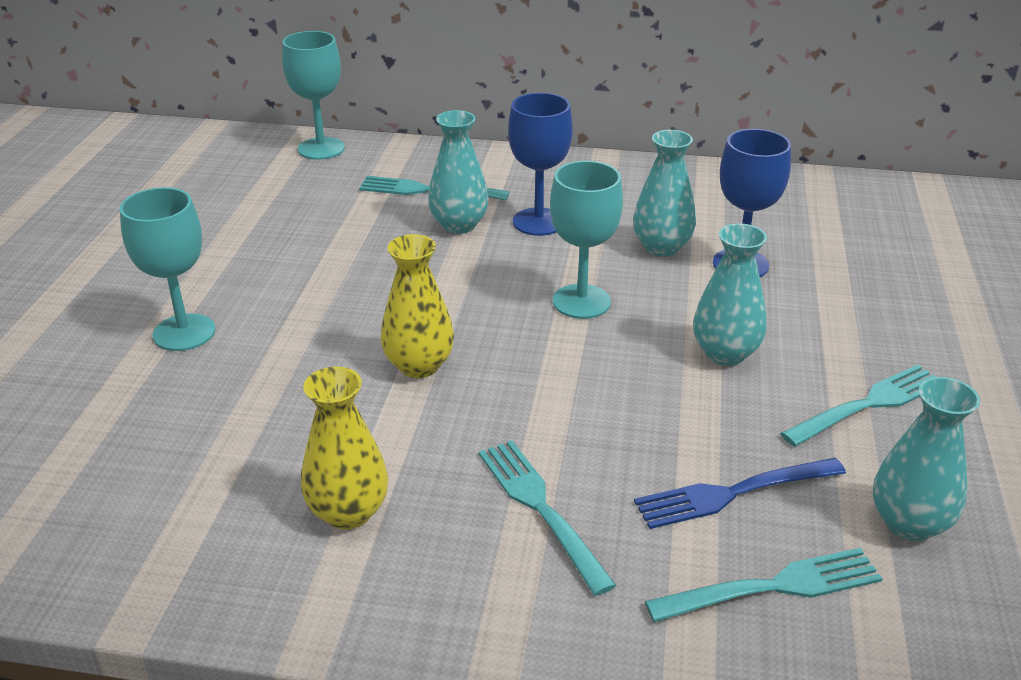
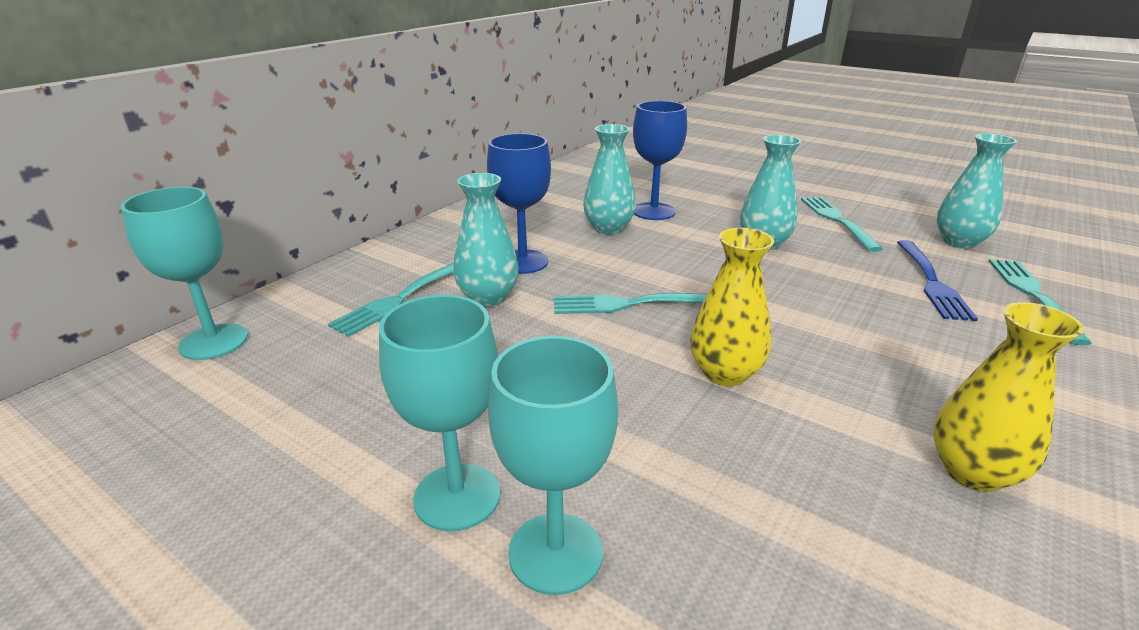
camera: 65 degrees left, 5 degrees down
turquoise fork [479,440,617,596] -> turquoise fork moved to [554,293,707,314]
turquoise goblet [550,161,623,319] -> turquoise goblet moved to [379,295,500,531]

